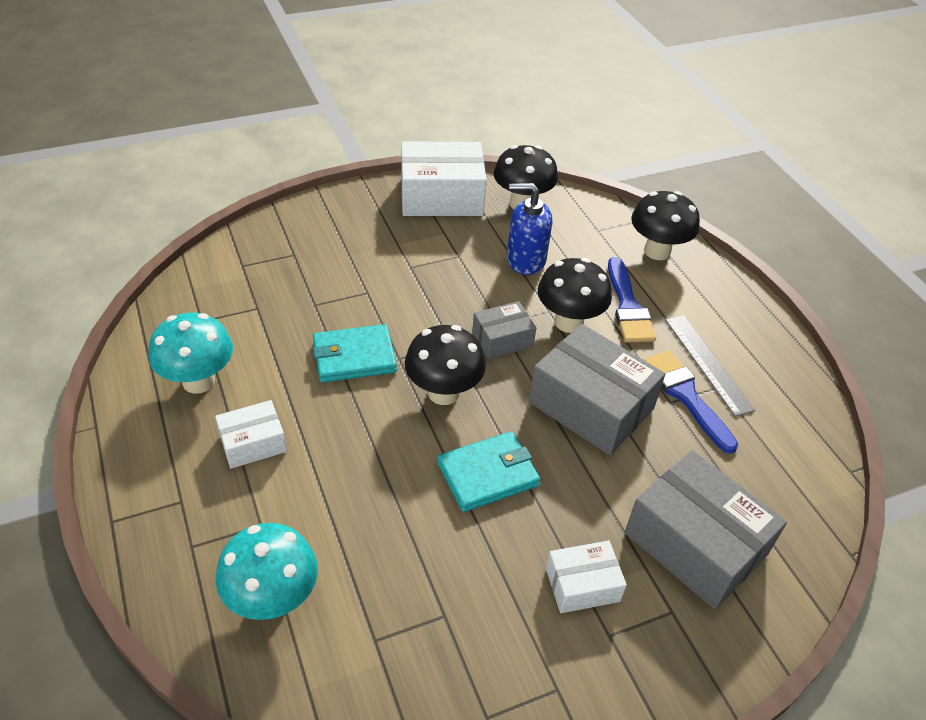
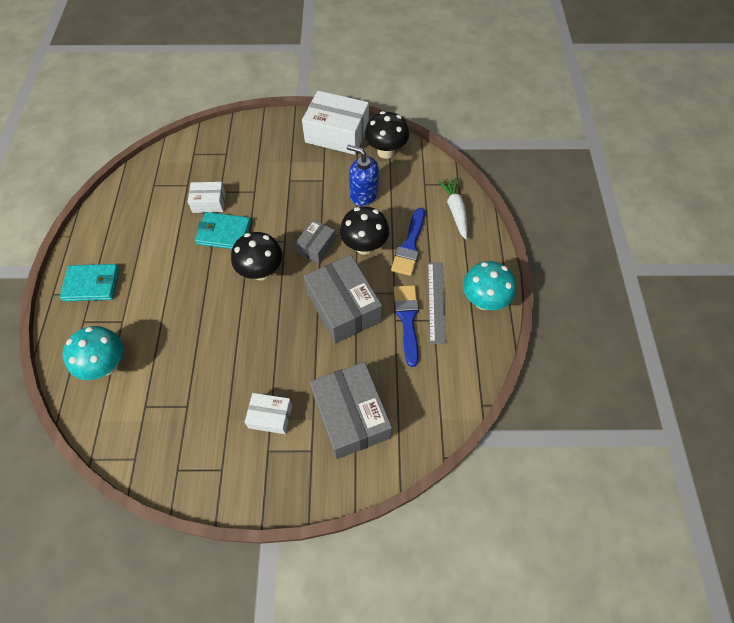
camera: 25 degrees right, 15 degrees up
turquoise mushroom [149,313,233,394] -> turquoise mushroom moved to [463,261,516,310]
white box [215,400,287,469] -> white box moved to [188,182,226,213]
turquoise wallet [437,432,540,512] -> turquoise wallet moved to [60,264,119,301]
grey box [472,301,536,359] -> grey box turned 60 degrees counterclockwise [295,220,336,263]
black mushroom [631,191,700,260] -> white carrot [438,177,467,239]

